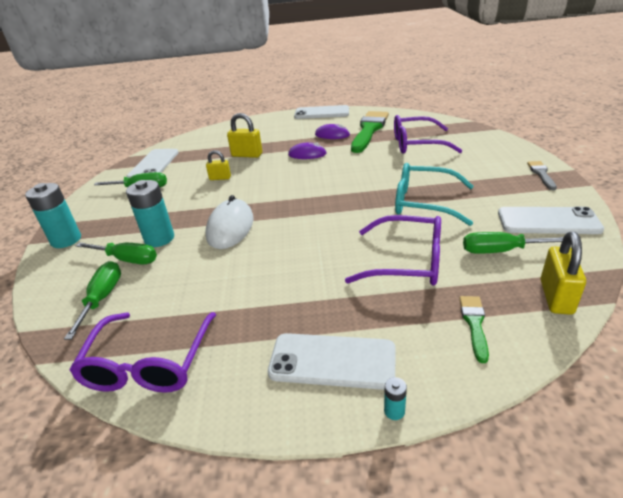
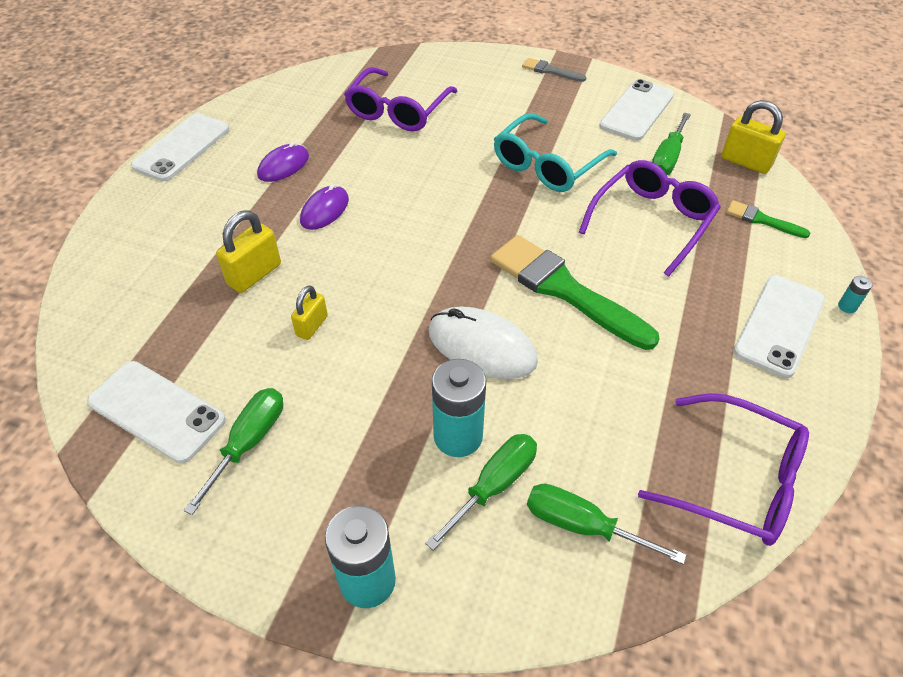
camera: 70 degrees left, 15 degrees up
green brush [351,111,389,153] -> green brush moved to [490,235,659,350]

